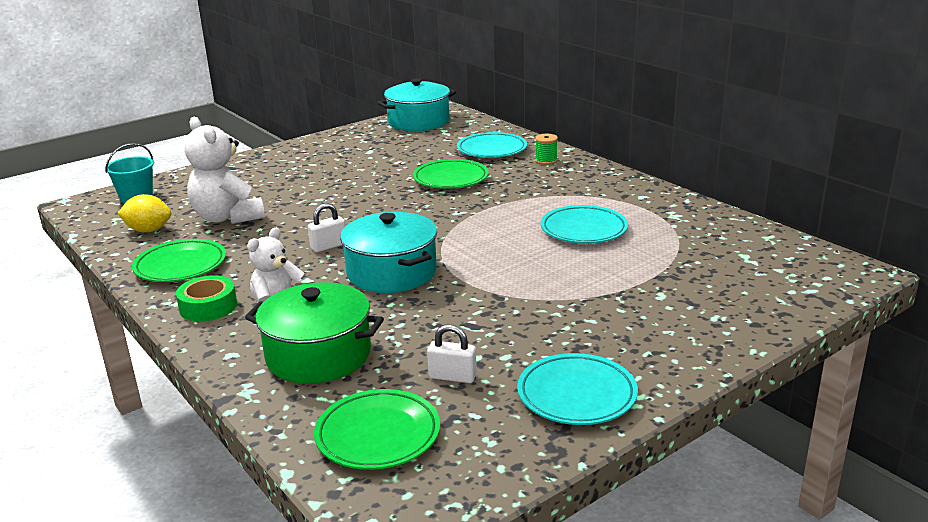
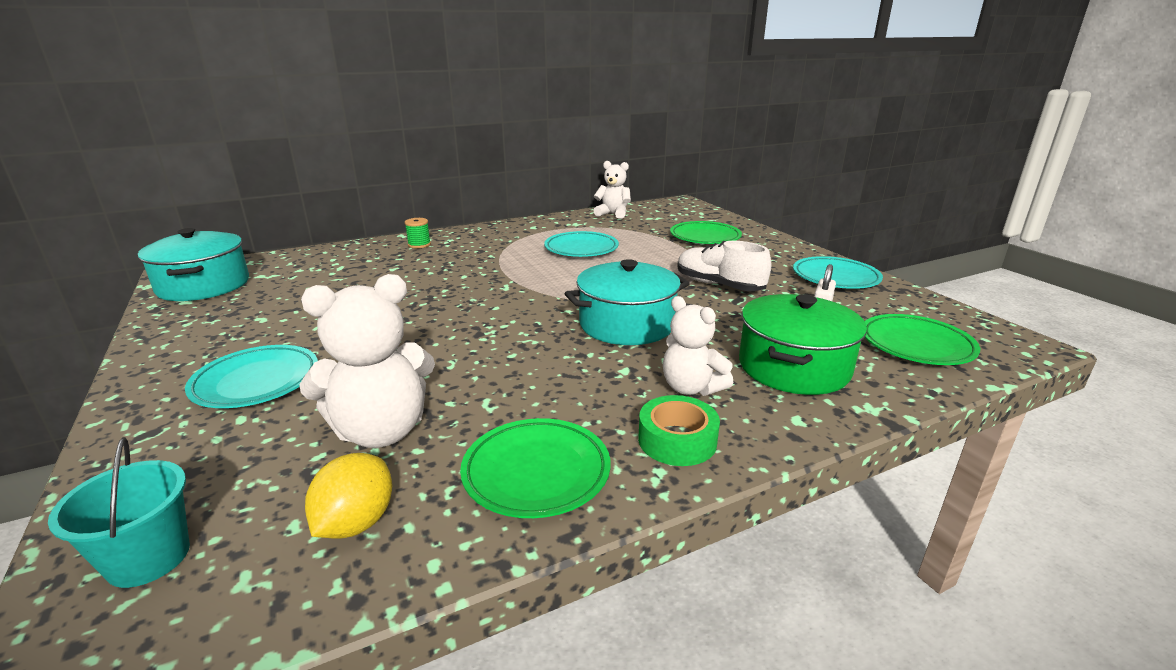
camera: 80 degrees left, 0 degrees up
white padlock [308,203,345,252] -> none
green plate [413,159,489,189] -> green plate moved to [670,221,742,244]
turquoise plate [457,132,527,158] -> turquoise plate moved to [185,345,318,408]
none -> white teddy bear [594,161,631,219]
none -> white shoe [677,241,771,291]

